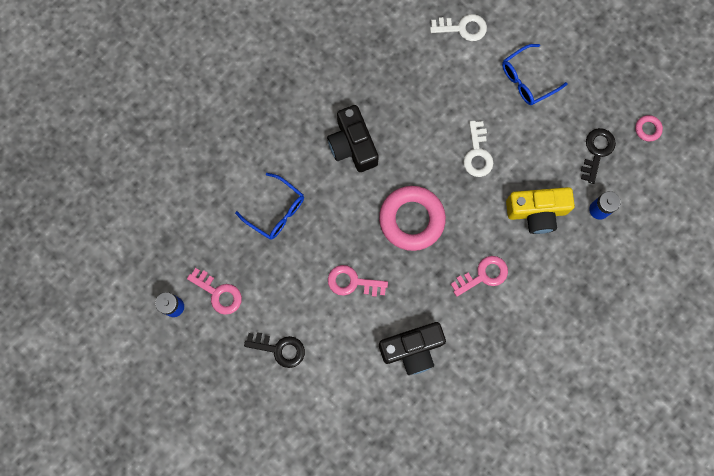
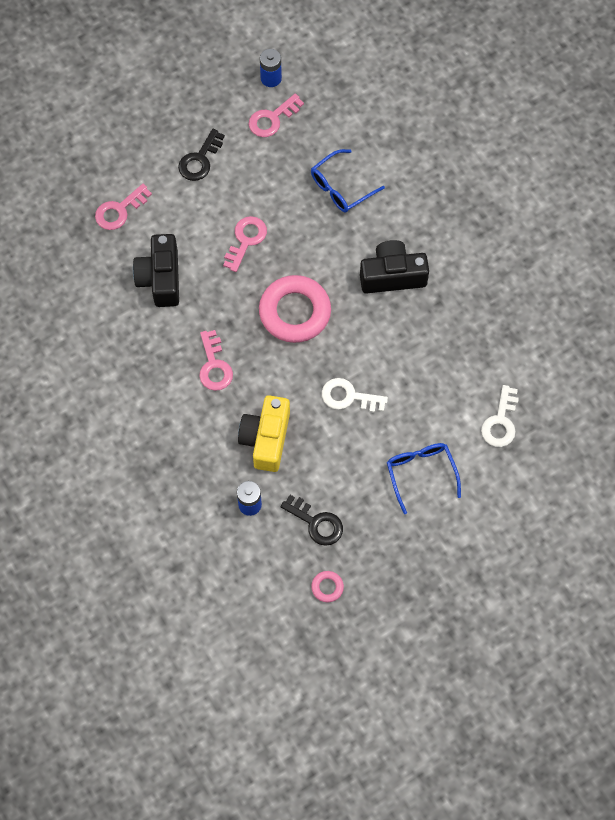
camera: 105 degrees right, 10 degrees down
none -> pink key [95,184,152,230]

